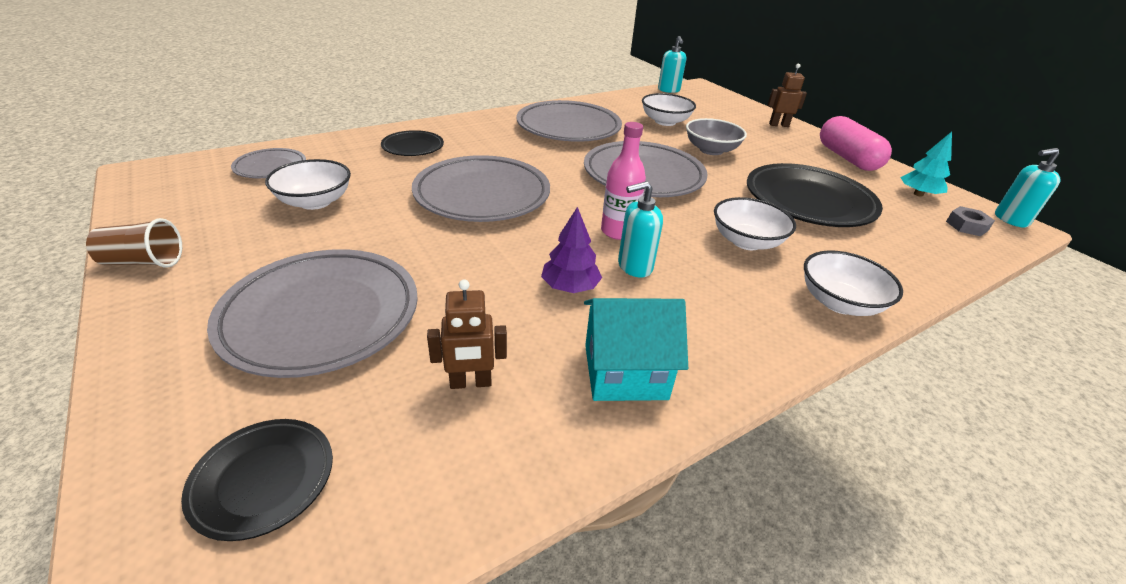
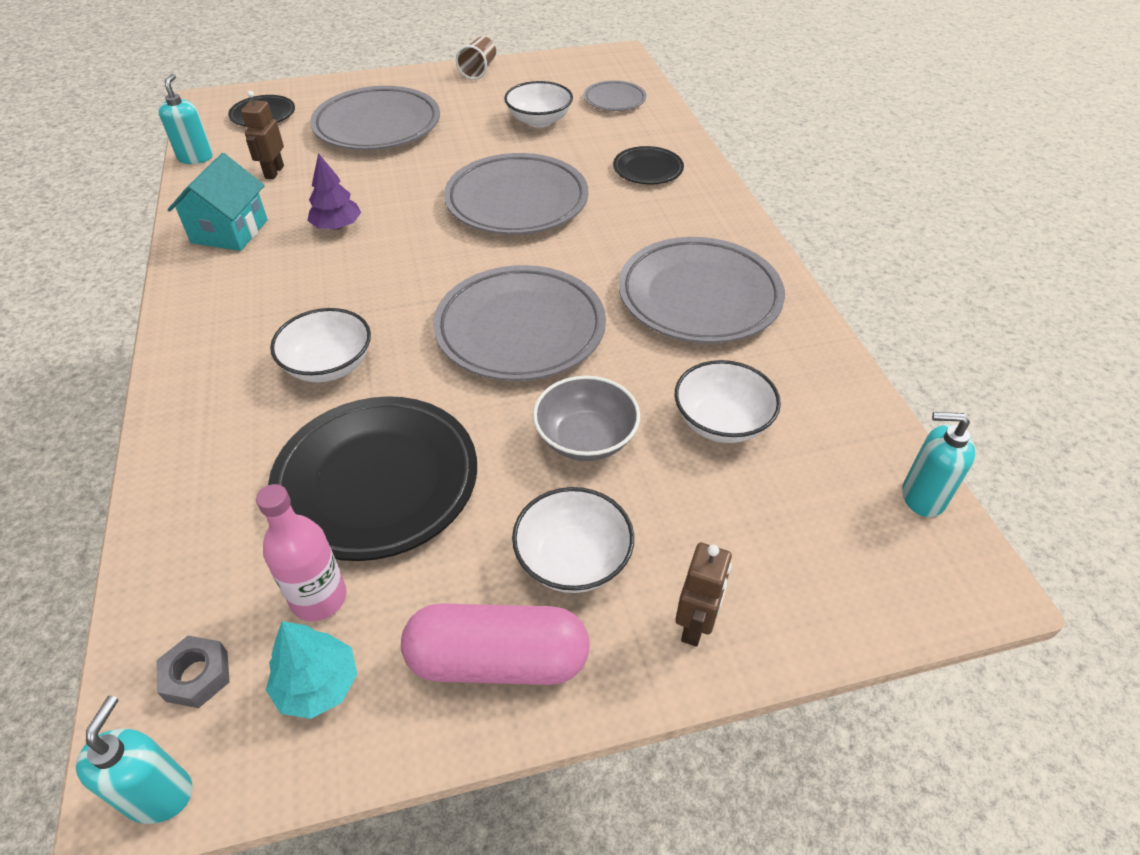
camera: 110 degrees right, 10 degrees up
pink bottle [601,122,646,240] -> pink bottle moved to [256,484,347,621]
turquoise soap dispenser [618,181,663,278] -> turquoise soap dispenser moved to [158,74,213,164]
white bowl [804,250,903,316] -> white bowl moved to [512,487,634,593]

